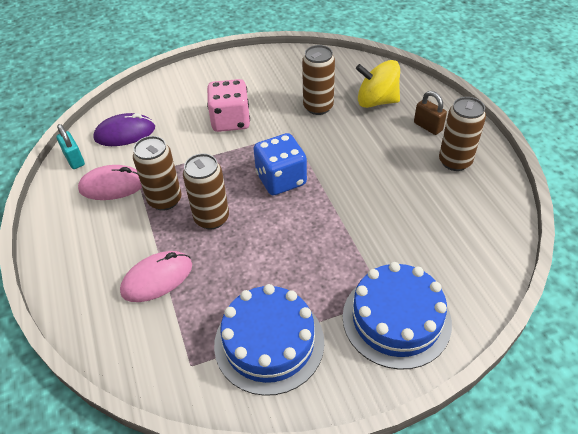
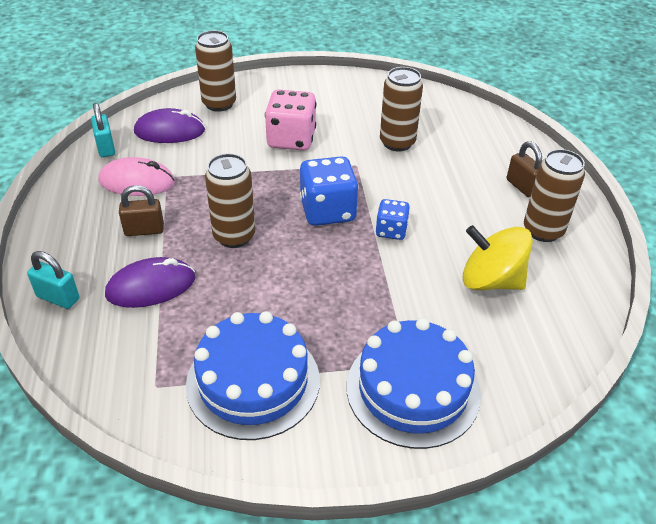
camera: 10 degrees right, 5 degrees down
pink mouse [120,251,192,302] -> purple mouse [105,257,195,308]
brown can [133,136,182,211] -> brown can moved to [195,30,236,112]
yellow spinning top [356,60,400,108] -> yellow spinning top moved to [463,225,533,291]
none -> turquoise padlock [27,251,80,309]
none -> brown padlock [119,185,164,236]
none -> blue dice [376,199,410,240]

